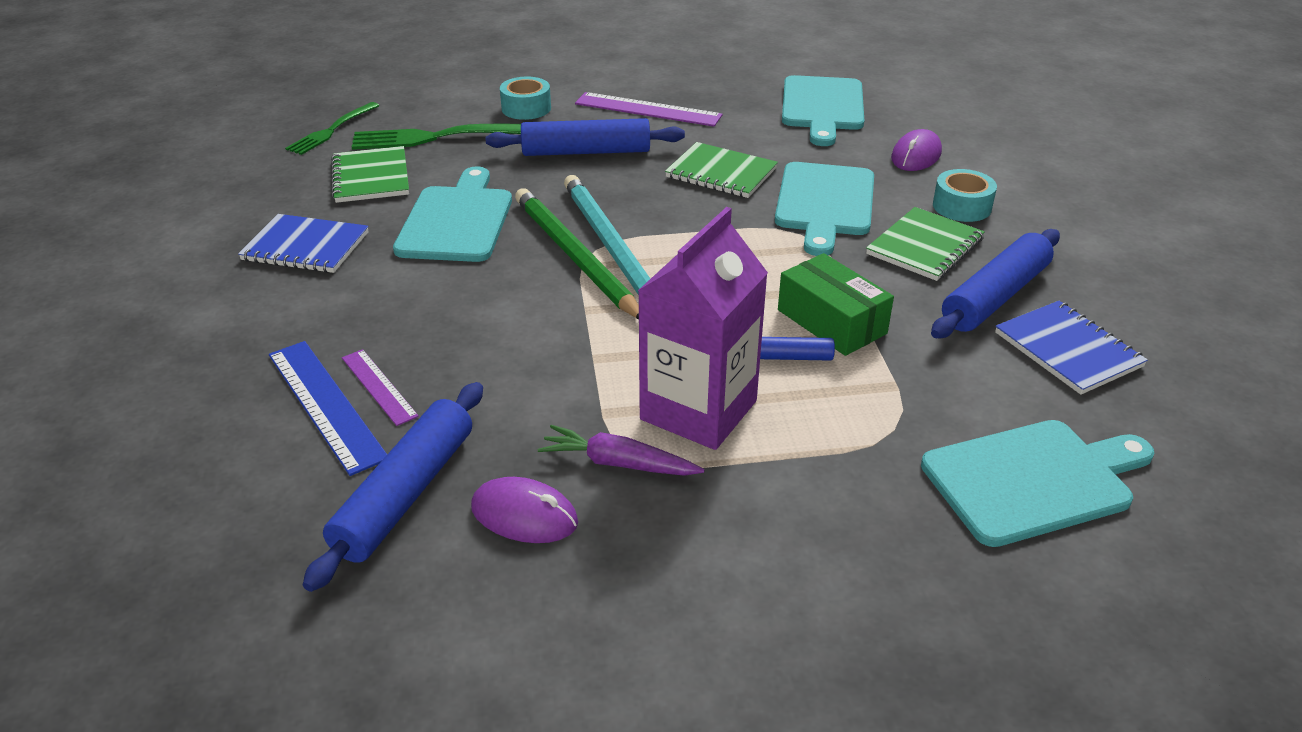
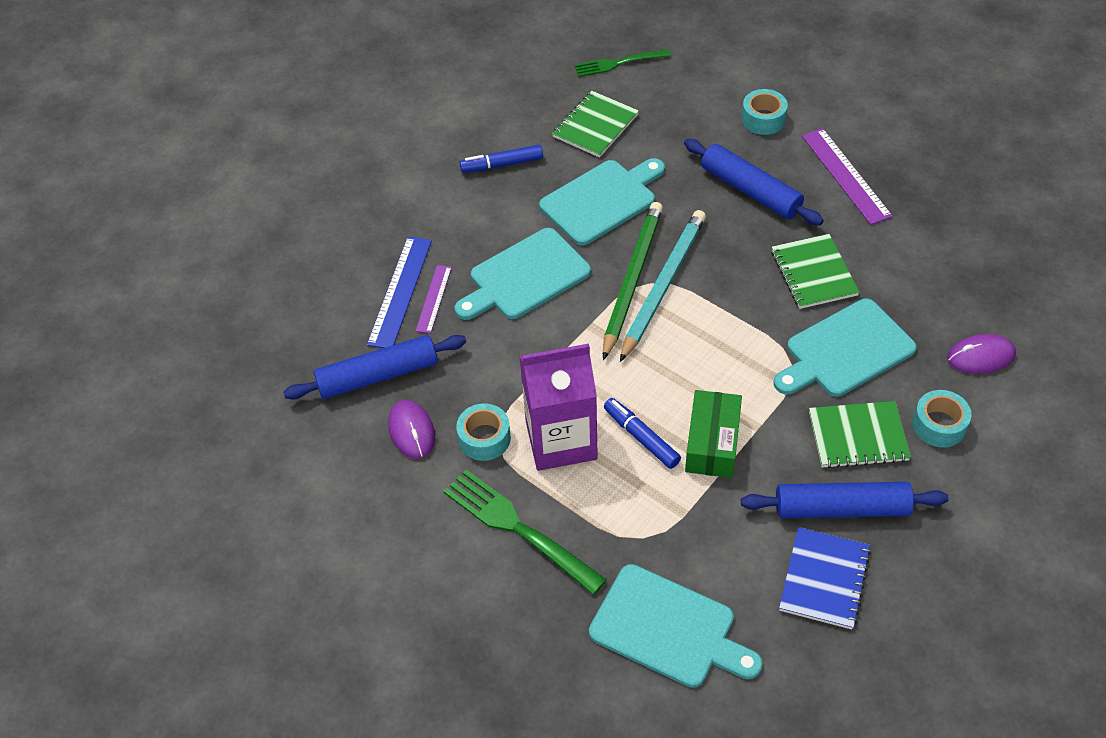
camera: 50 degrees right, 15 degrees up
blue notebook [238,214,369,273] -> blue marker [460,145,543,173]
green fork [352,124,521,150] -> green fork moved to [443,469,607,595]
purple carrot [538,425,705,476] -> turquoise tape [456,403,511,461]
turquoise cutting board [782,75,864,146] -> turquoise cutting board moved to [455,228,591,320]

